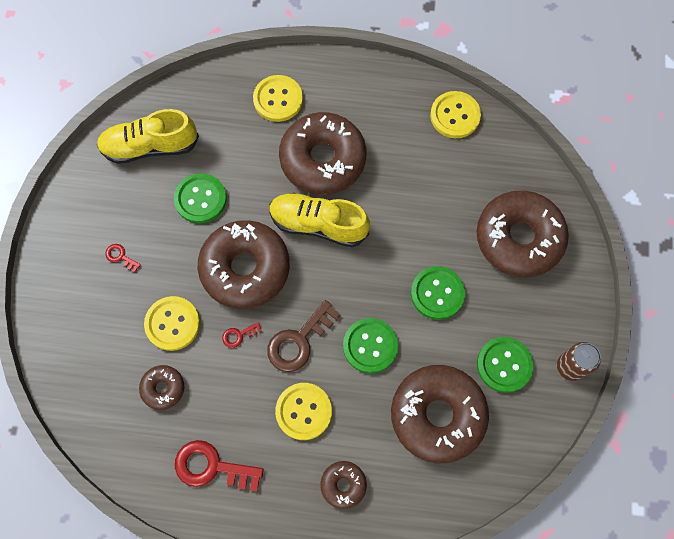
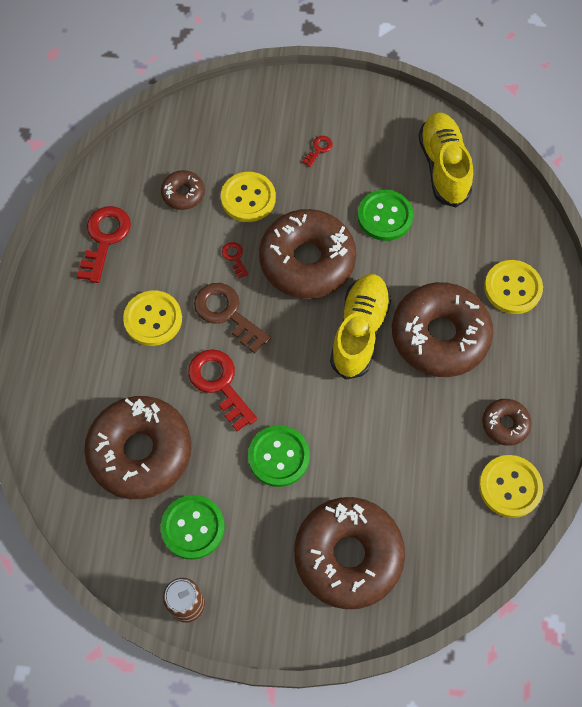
camera: 90 degrees right, 5 degrees down
brown donut [320,461,367,509] -> brown donut moved to [482,399,532,446]
green button [343,318,398,373] -> red key [188,349,257,432]

